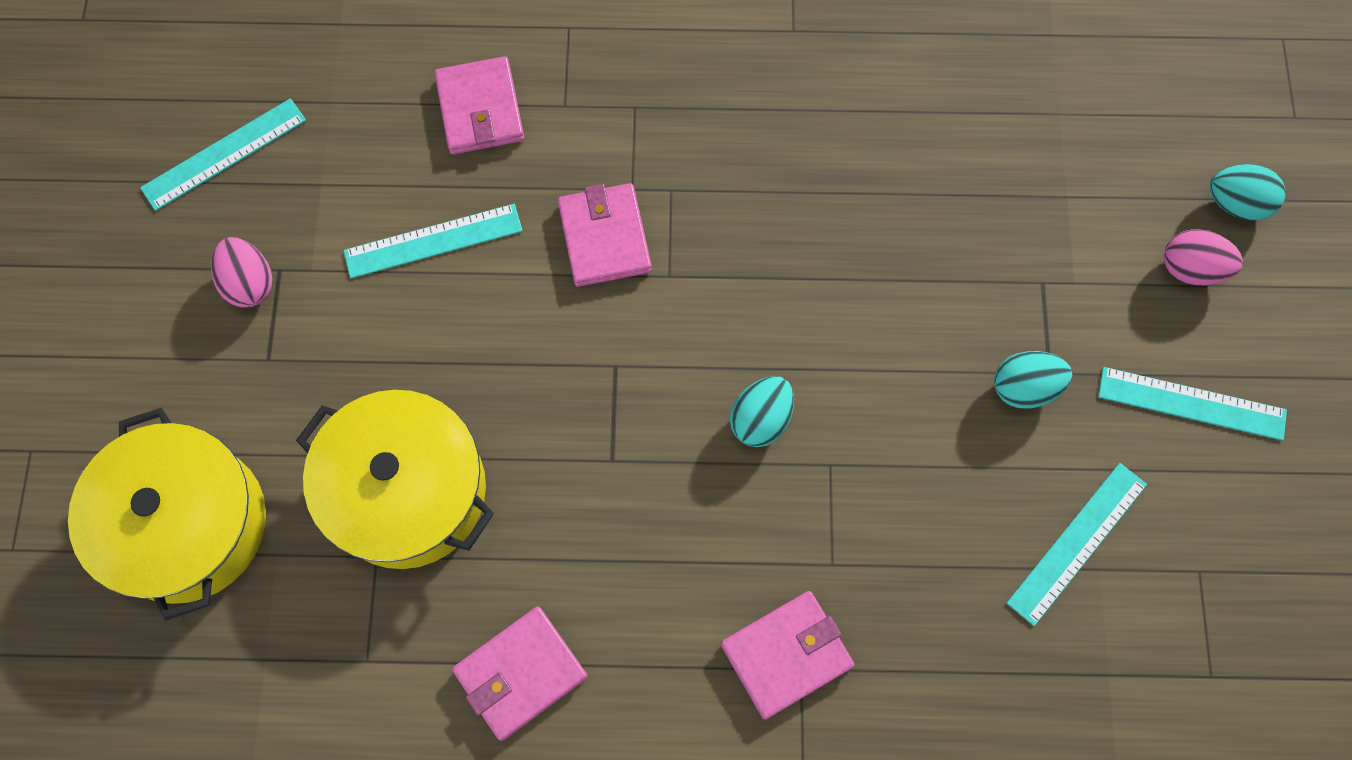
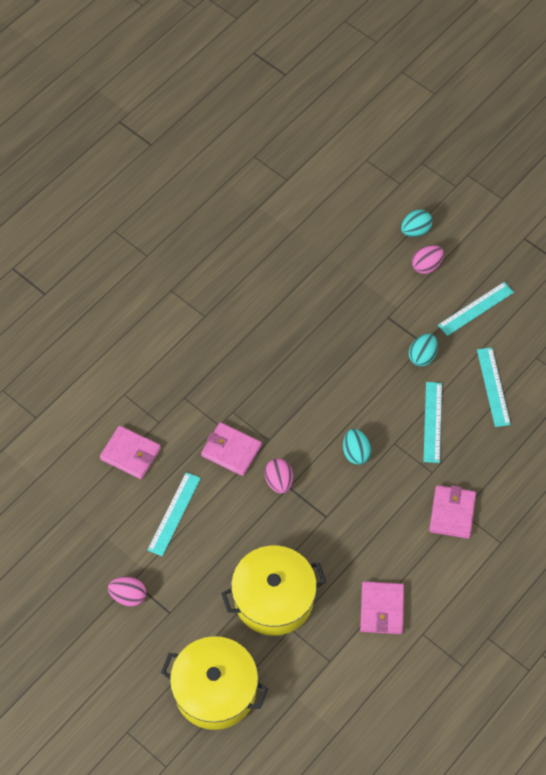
camera: 50 degrees left, 10 degrees down
turquoise ruler [140,98,306,211] -> turquoise ruler moved to [423,382,442,463]
none -> pink egg [265,458,293,494]

